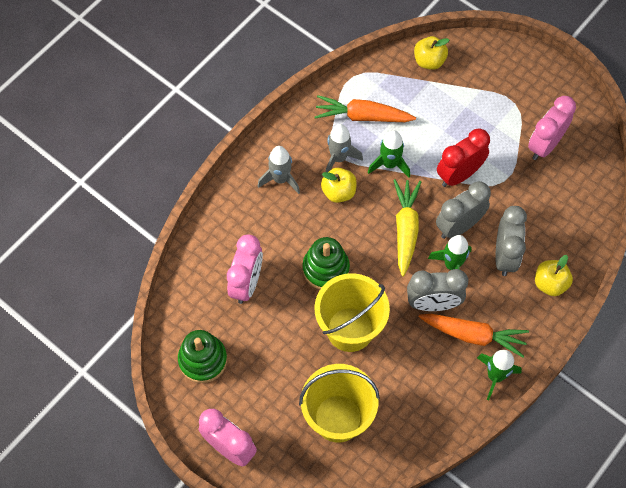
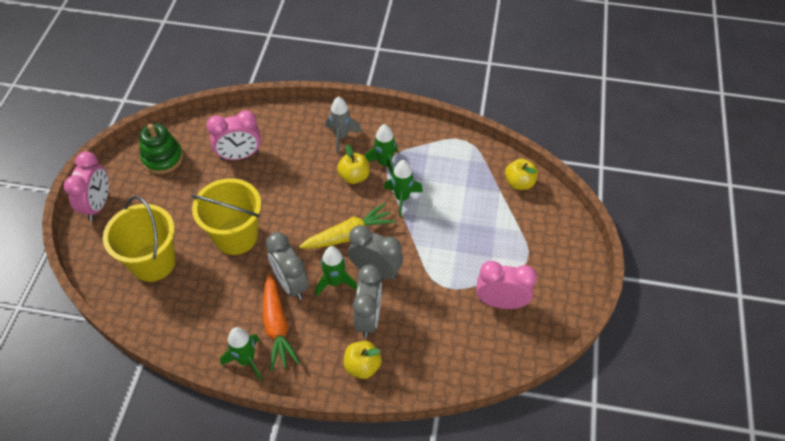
camera: 60 degrees right, 10 degrees down
green stacking toy [302,237,350,290] -> none
orange carrot [314,95,416,122] -> none
grey rocket [326,124,363,172] -> green rocket [364,124,398,177]
red clock [437,128,490,187] -> none
grey clock [495,206,527,276] -> grey clock turned 60 degrees counterclockwise [353,265,382,338]

